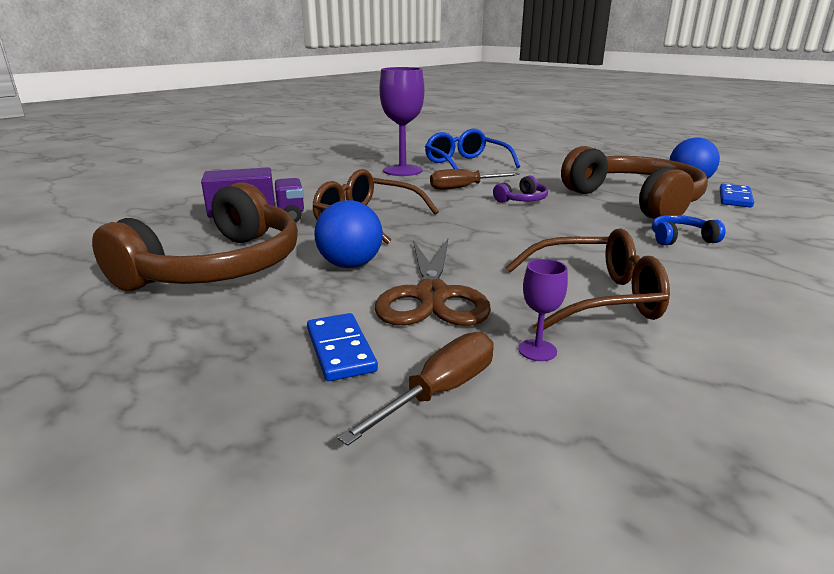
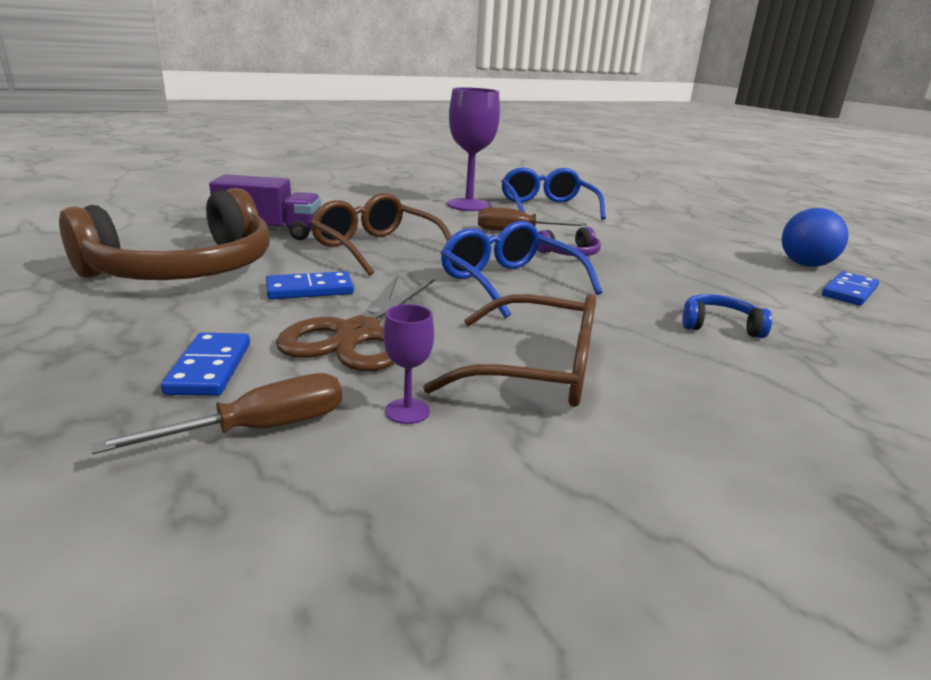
camera: 15 degrees right, 0 degrees up
blue ball [314,200,383,268] -> blue domino [266,271,354,299]
brown headphones [561,146,708,219] -> none
none -> blue glasses [441,221,602,318]

